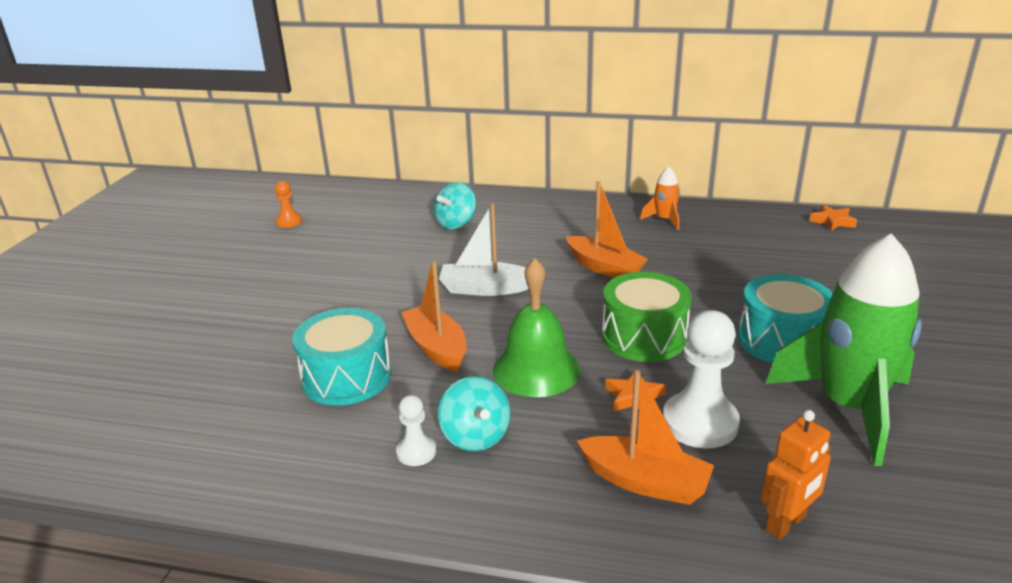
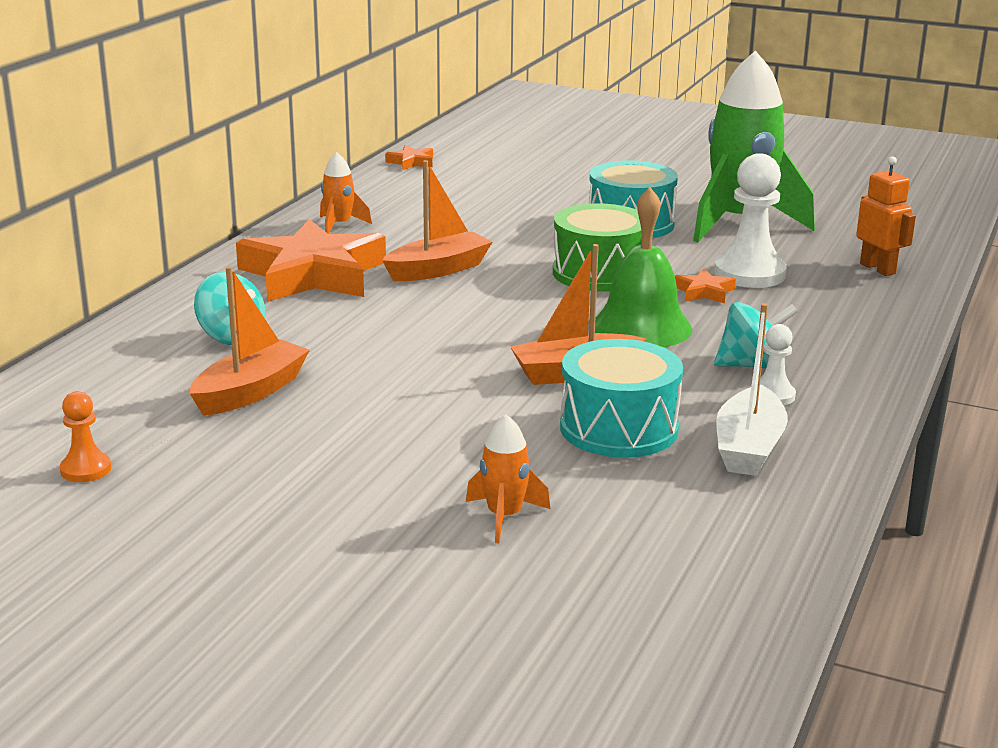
camera: 80 degrees left, 5 degrees down
white boat [439,203,528,296] -> white boat moved to [716,303,788,476]
orange boat [577,370,714,505] -> orange boat moved to [190,266,310,416]
none -> orange star [236,219,386,302]
none -> orange rocket [466,415,550,543]

